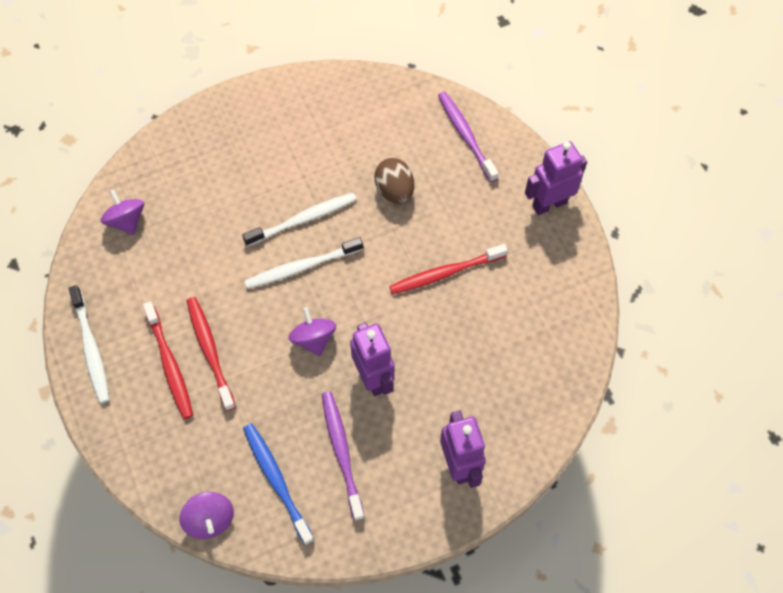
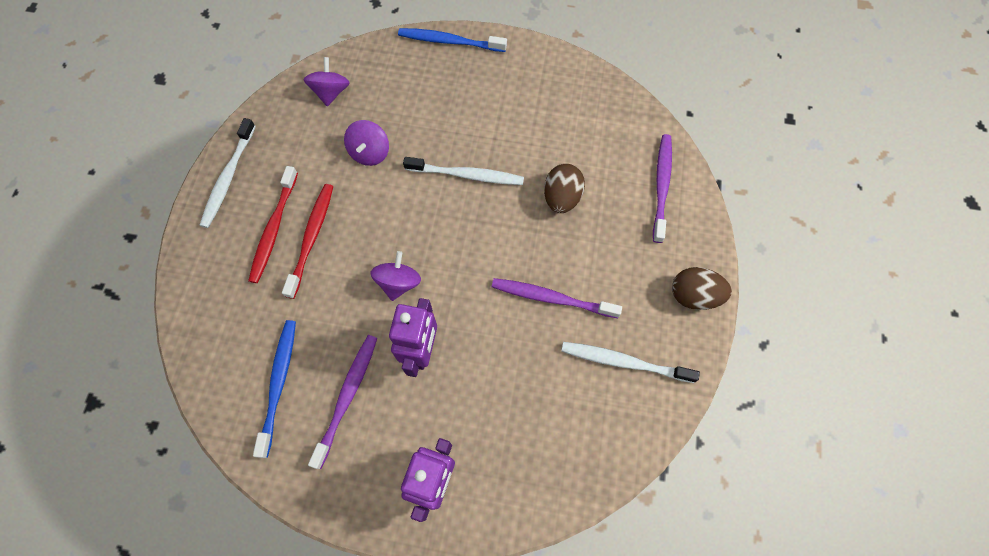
camera: 35 degrees right, 5 degrees up
purple spinning top [179,492,234,539] -> purple spinning top moved to [344,120,389,166]
white toothbrush [245,237,363,289] -> white toothbrush moved to [561,342,700,383]
red toothbrush [389,244,508,294] -> purple toothbrush [492,278,622,318]
purple robot [525,141,587,215] -> brown egg [672,267,732,310]
none -> blue toothbrush [398,28,507,52]

